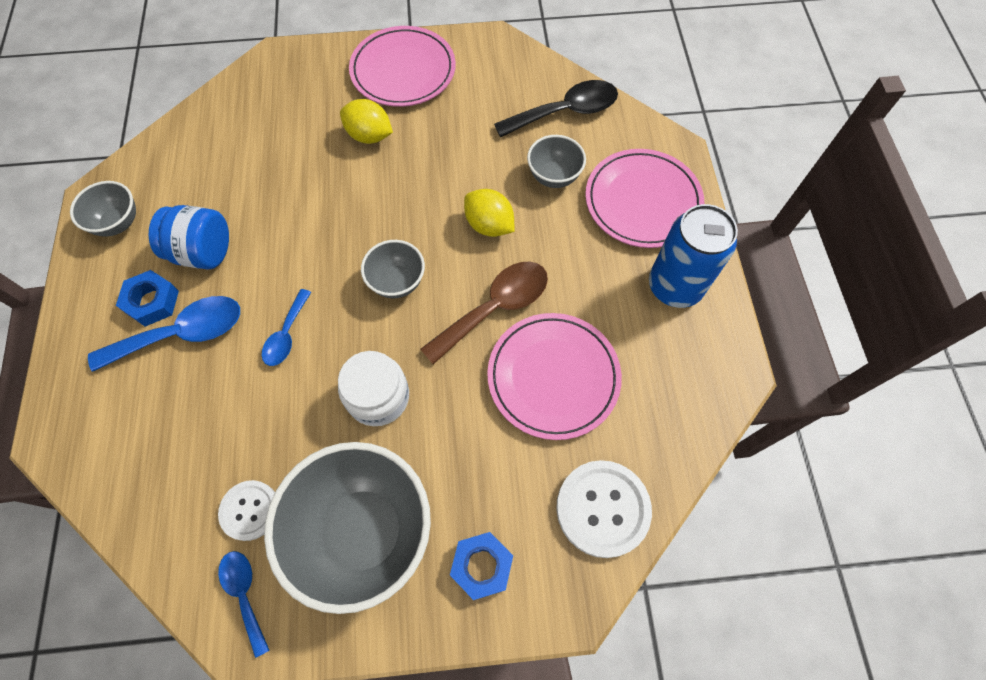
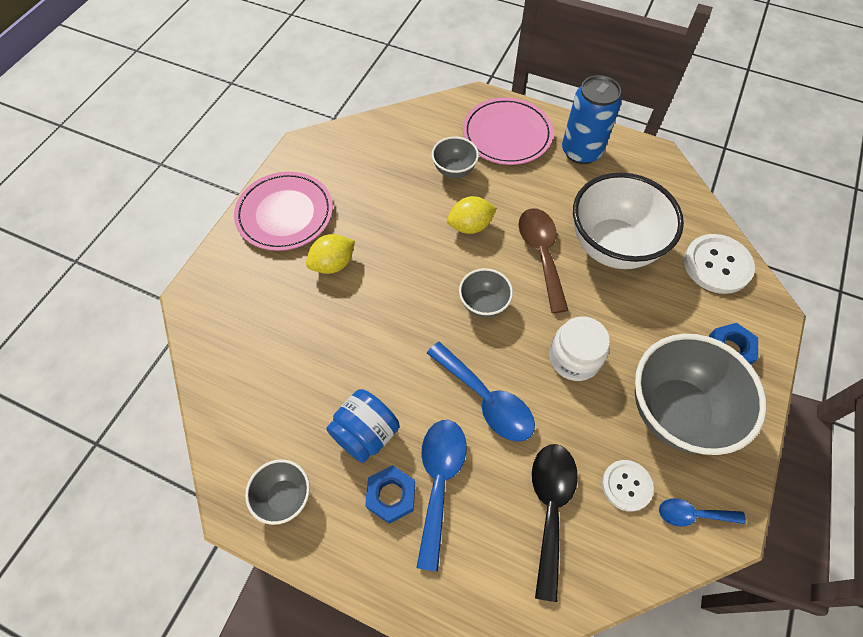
camera: 60 degrees left, 5 degrees down
blue spoon [262,289,311,366] -> blue spoon [427,342,535,442], size x1.72
pink plate [487,313,622,440] -> white bowl [573,173,684,269]
black spoon [494,80,618,137] -> black spoon moved to [532,444,578,602]

